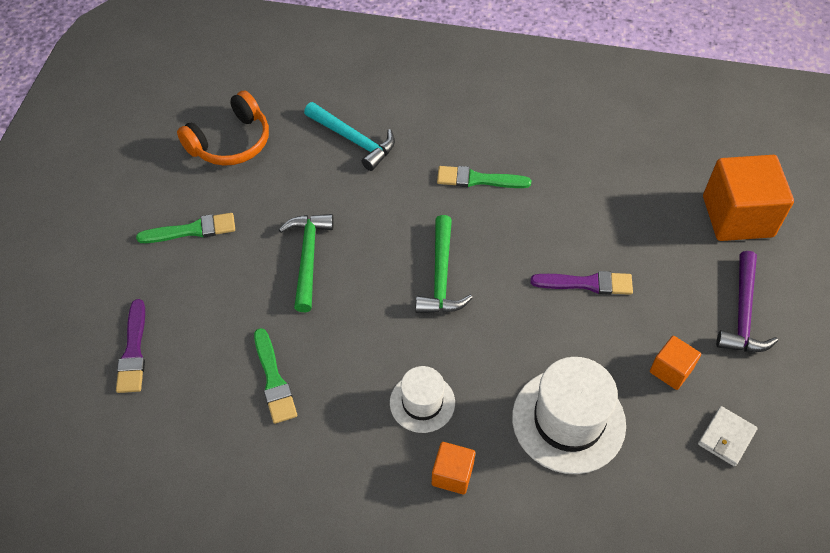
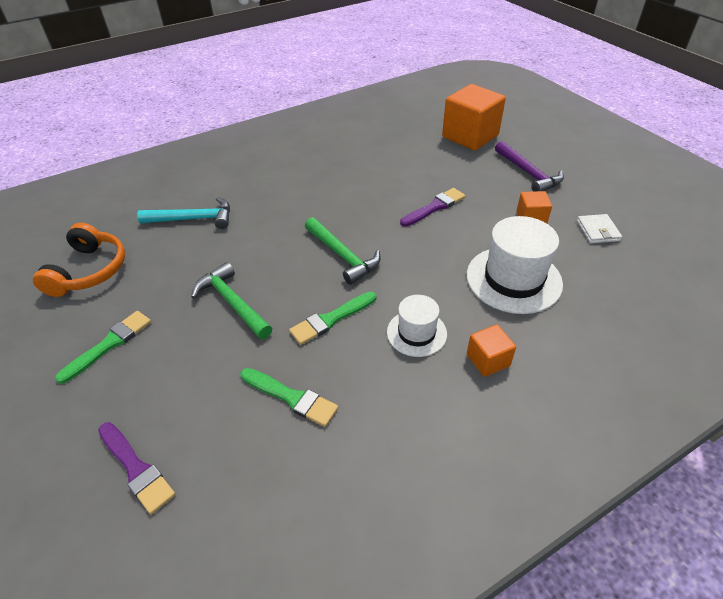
camera: 40 degrees left, 10 degrees down
green brush [437,166,531,188] -> green brush moved to [289,292,376,345]

